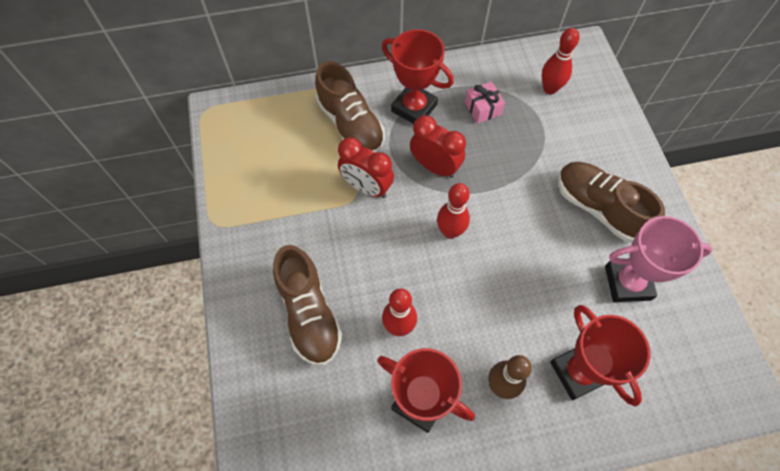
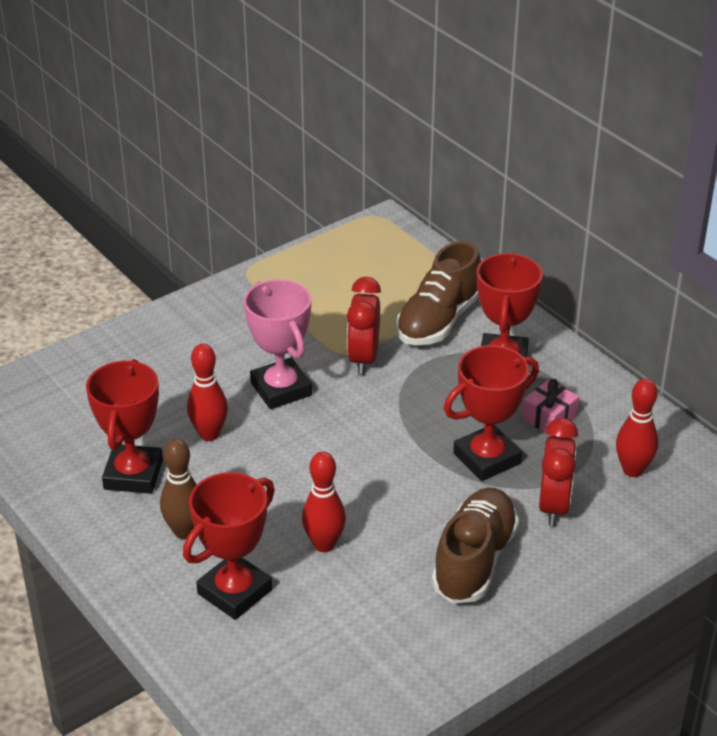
camera: 65 degrees right, 25 degrees down
brown shoe [273,245,343,366] -> none
red clock [410,115,466,178] -> red clock moved to [539,418,578,526]
red bowling pin [437,183,470,239] -> red bowling pin moved to [302,451,346,552]
pink trophy [605,216,713,302] -> pink trophy moved to [244,279,312,409]
none -> red trophy [444,345,539,481]

